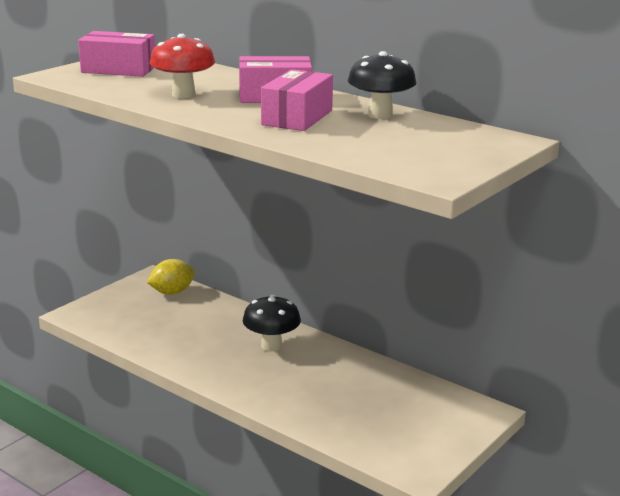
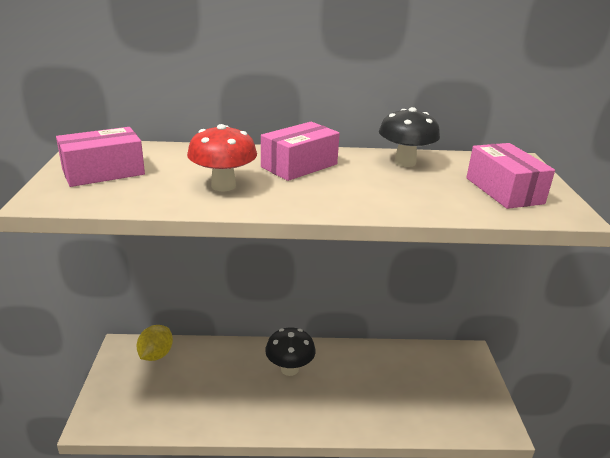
camera: 40 degrees left, 5 degrees up
pink box [261,69,333,131] -> pink box moved to [466,143,555,209]

